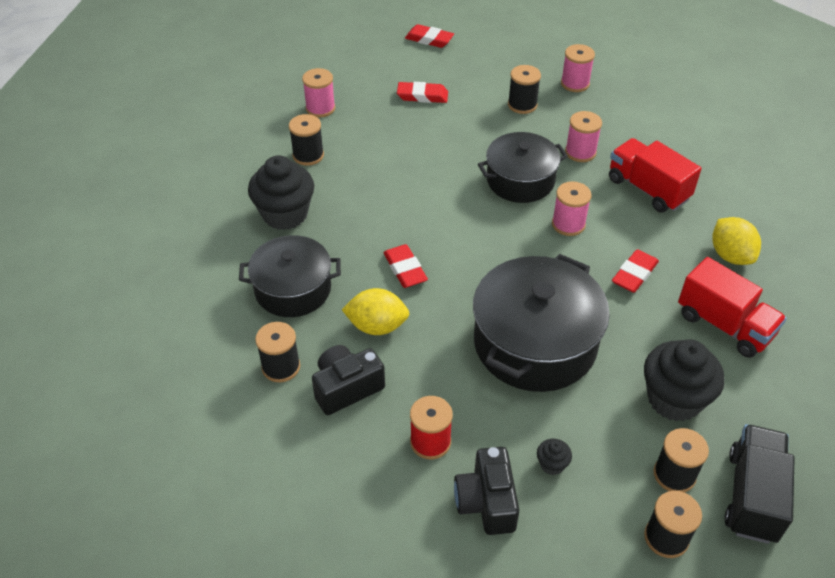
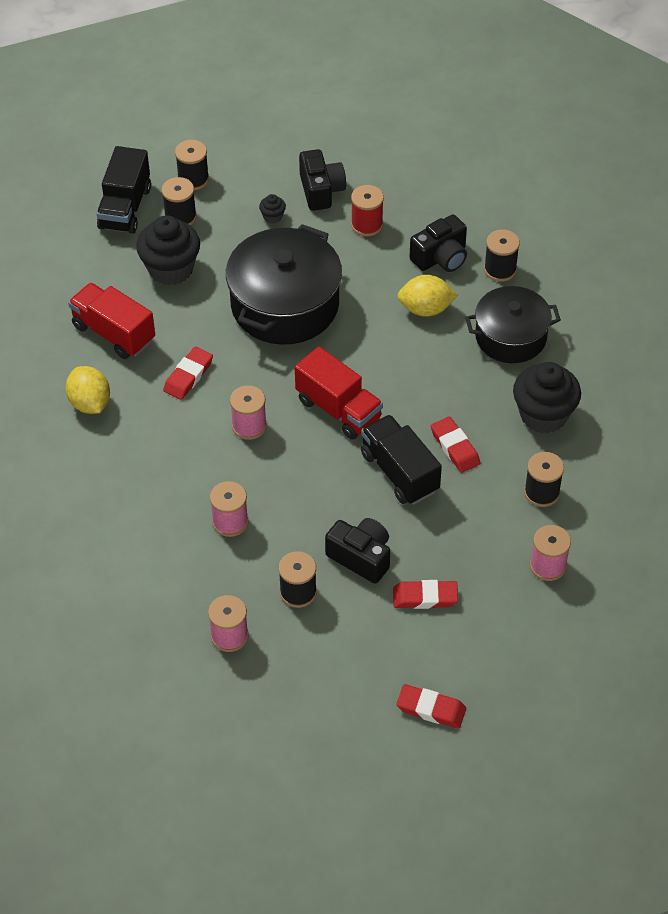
camera: 175 degrees right, 5 degrees up
red eraser [383,244,428,288] -> red eraser moved to [431,416,480,473]
black pot [478,132,568,203] -> none
red truck [609,138,701,213] -> red truck moved to [295,347,383,440]
none -> black camera [325,518,390,584]
none -> black truck [361,415,442,504]

